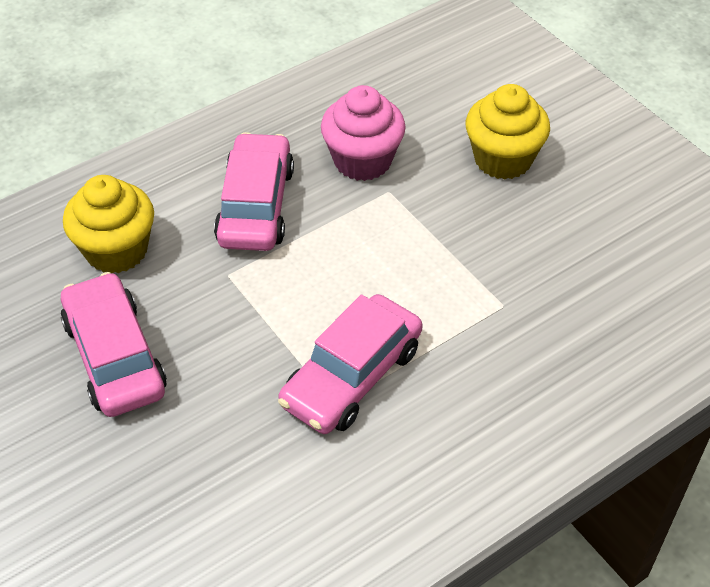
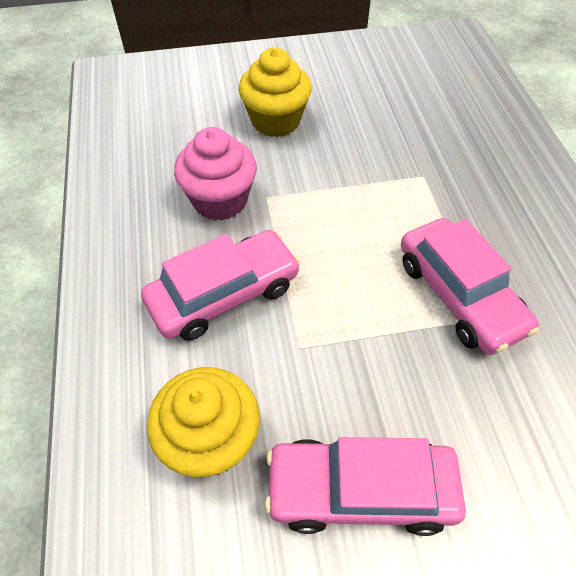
camera: 65 degrees left, 5 degrees up
pink car [214,132,294,251] -> pink car turned 120 degrees clockwise [141,230,301,341]

